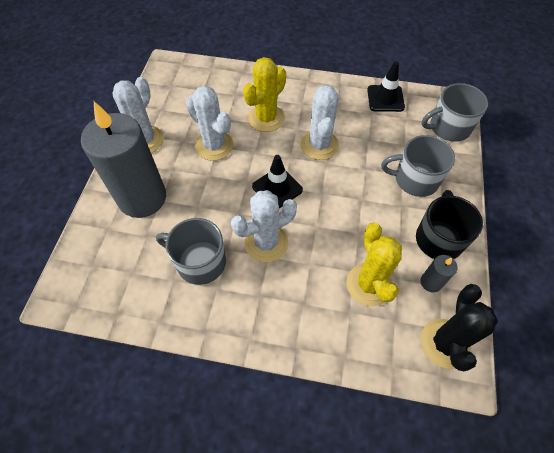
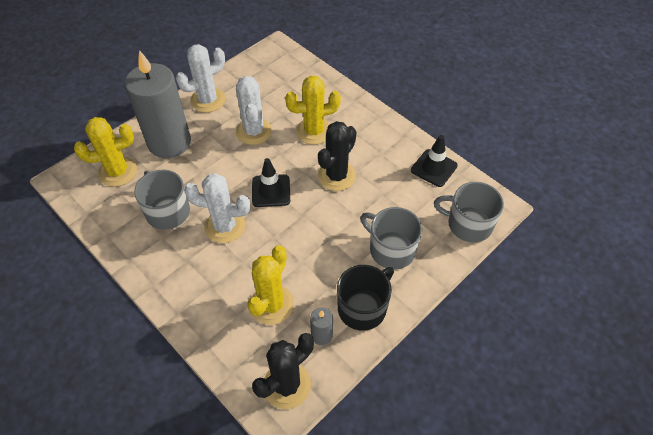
camera: 35 degrees right, 5 degrees down
white cactus [301,85,339,160] -> black cactus [318,121,357,191]
none -> yellow cactus [74,117,137,187]

